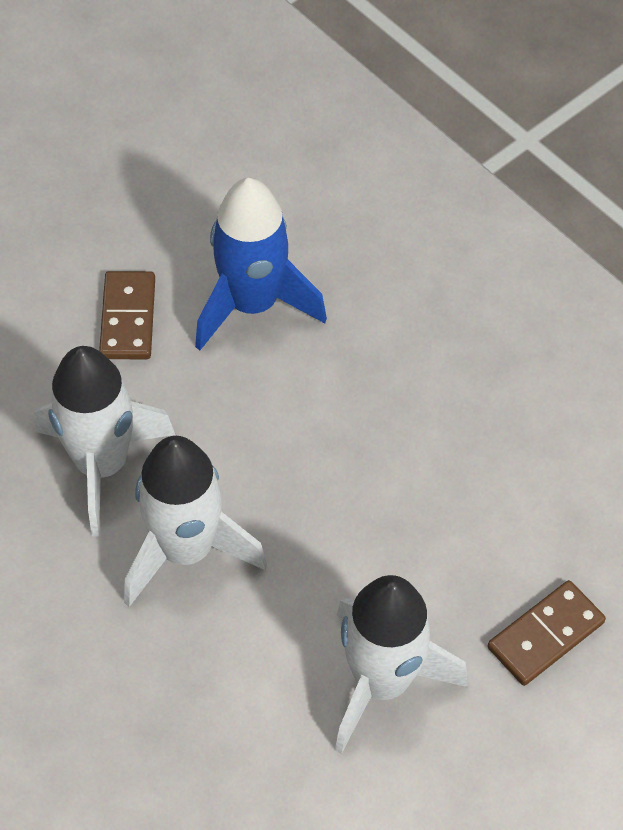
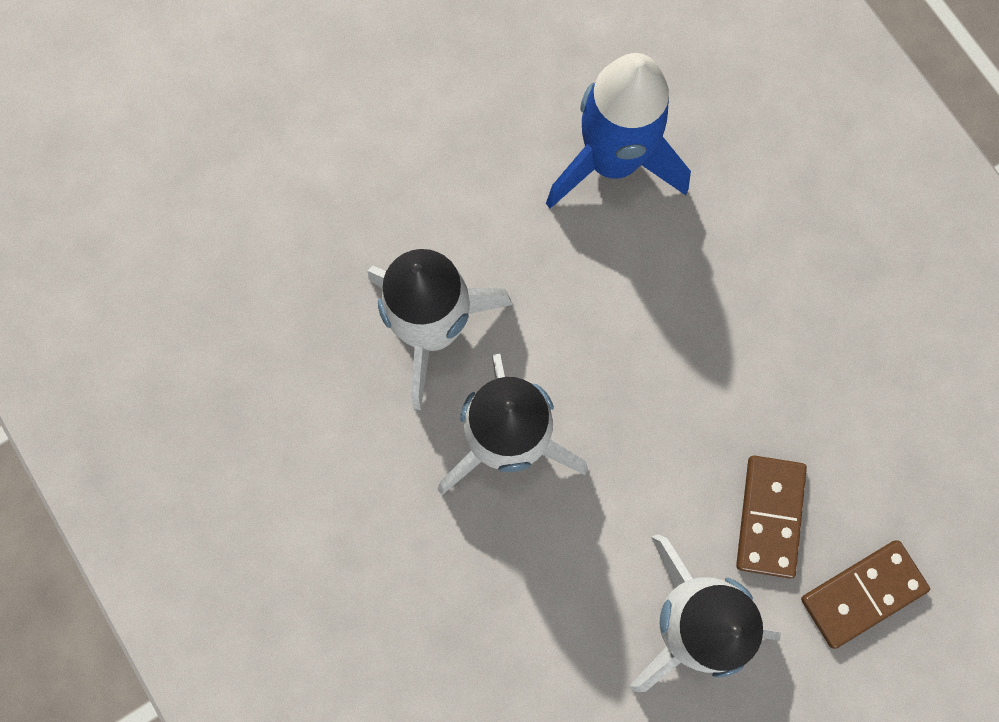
camera: 10 degrees right, 20 degrees up
brown domino [99,271,155,359] -> brown domino moved to [736,455,807,578]

